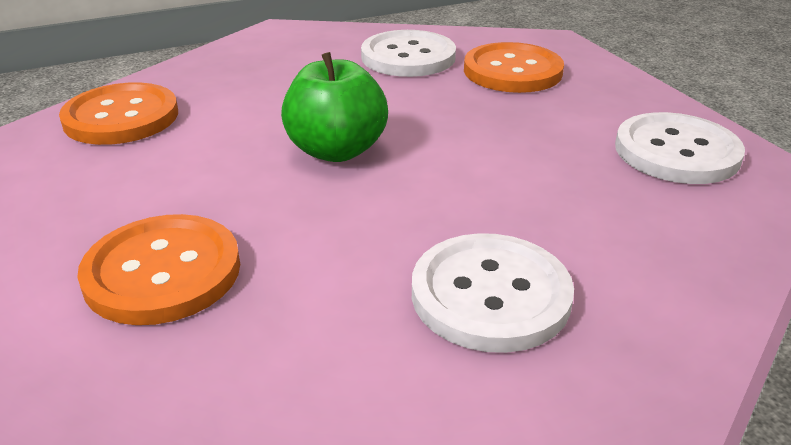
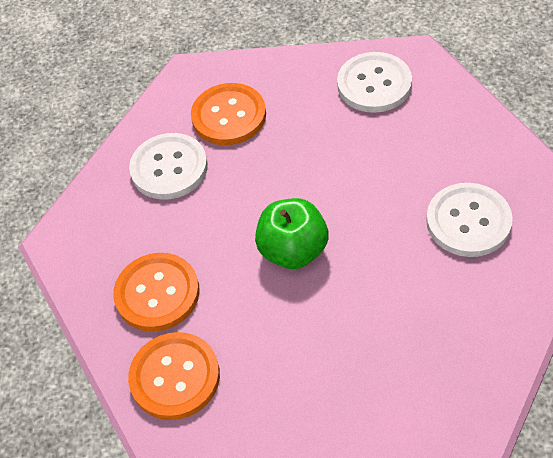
camera: 60 degrees left, 20 degrees up
orange button [77,214,240,325] -> orange button moved to [113,253,200,332]

